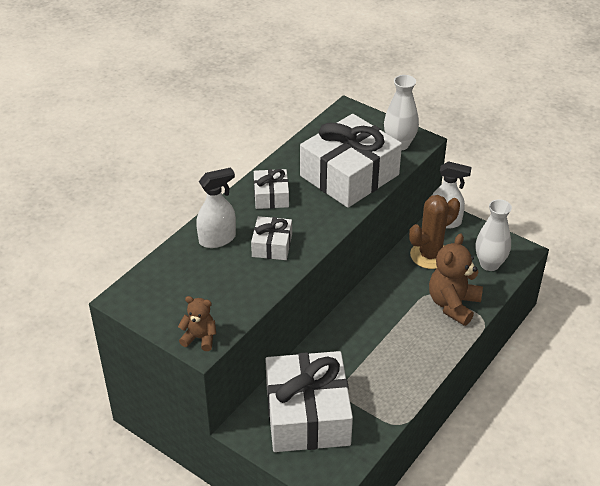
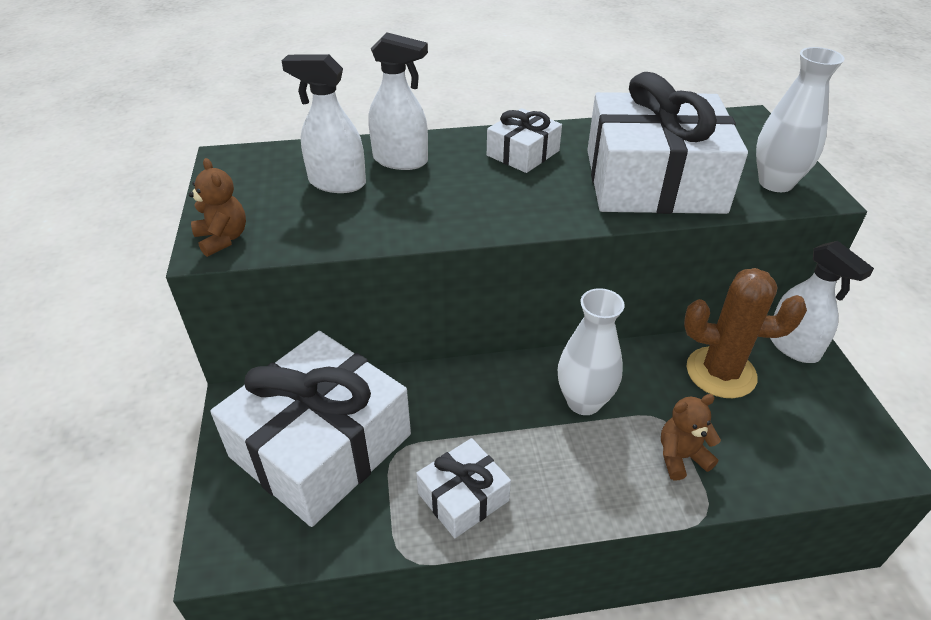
camera: 45 degrees right, 0 degrees up
white gift [251,216,292,260] -> white gift moved to [416,438,511,538]
brown teddy bear [429,233,483,326] -> brown teddy bear [661,394,721,480], size x0.56
white vase [476,199,512,271] -> white vase moved to [558,288,625,415]
none -> white spray bottle [282,54,366,193]

